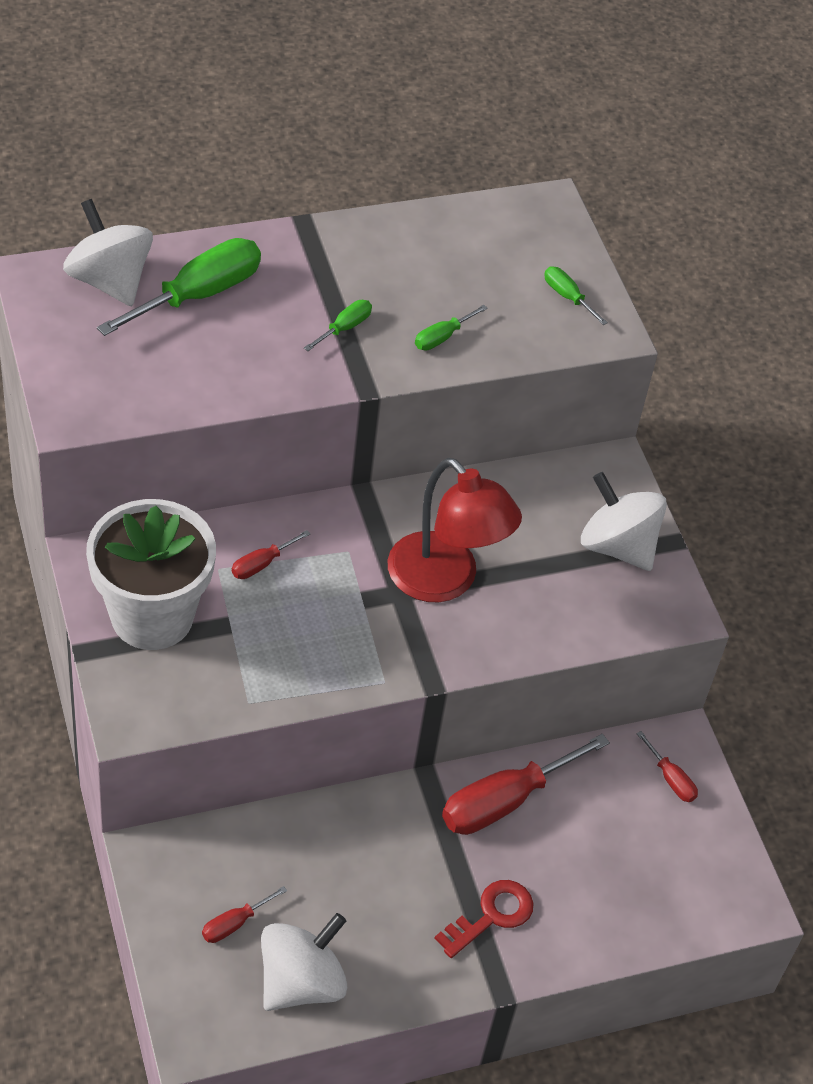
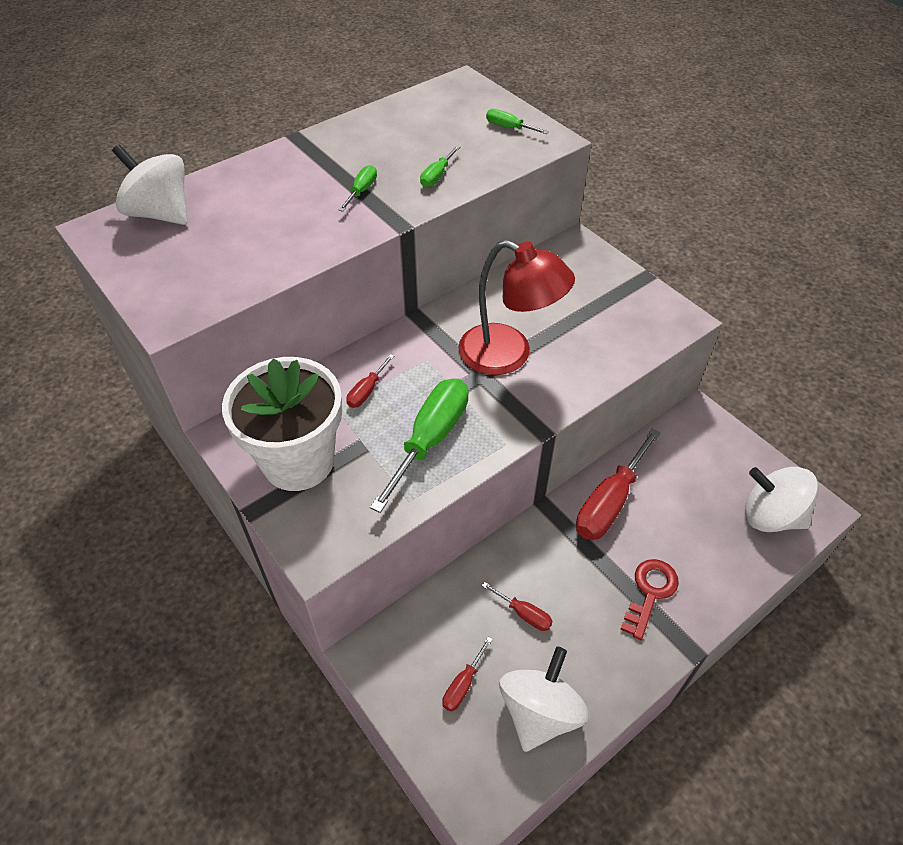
camera: 15 degrees left, 0 degrees up
green screwdriver [97,238,261,336] -> green screwdriver moved to [370,378,468,513]
white spinning top [581,472,667,571] -> white spinning top moved to [745,467,819,532]
red screwdriver [636,731,698,802] -> red screwdriver moved to [481,582,553,631]

